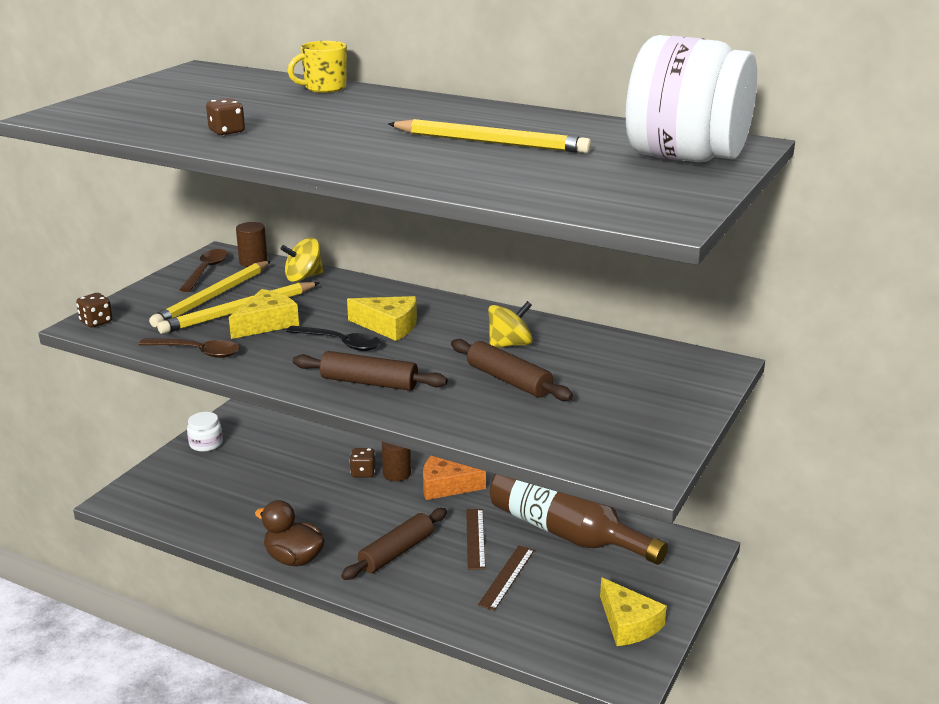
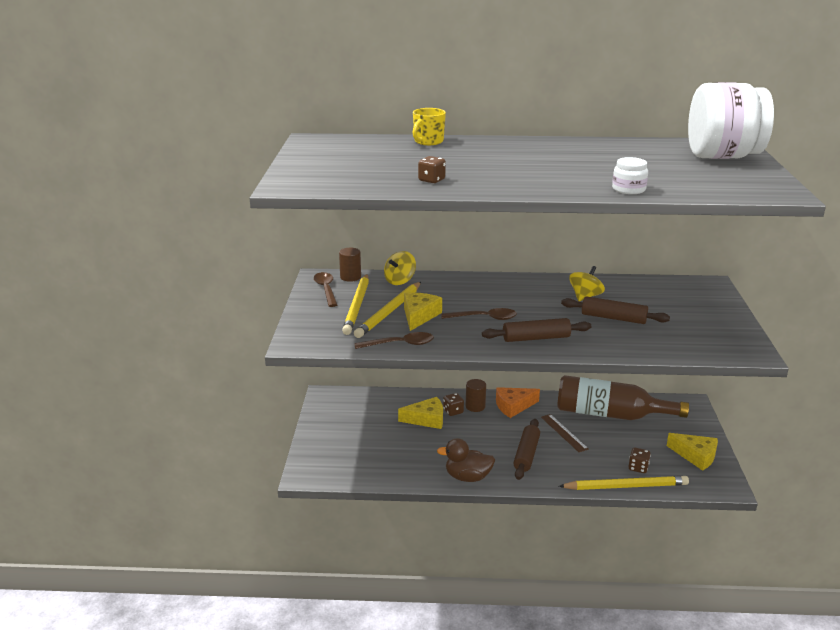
camera: 25 degrees left, 0 degrees up
brown dice [76,293,113,327] -> brown dice moved to [628,448,651,473]
white jar [187,412,223,452] -> white jar moved to [612,157,648,194]
black spoon [286,326,381,351] -> brown spoon [441,308,517,320]
yellow cheese [347,296,417,341] -> yellow cheese moved to [398,397,443,429]
yellow pencil [388,119,591,153] -> yellow pencil moved to [559,476,689,490]
brown ruler [478,545,534,611] -> none

